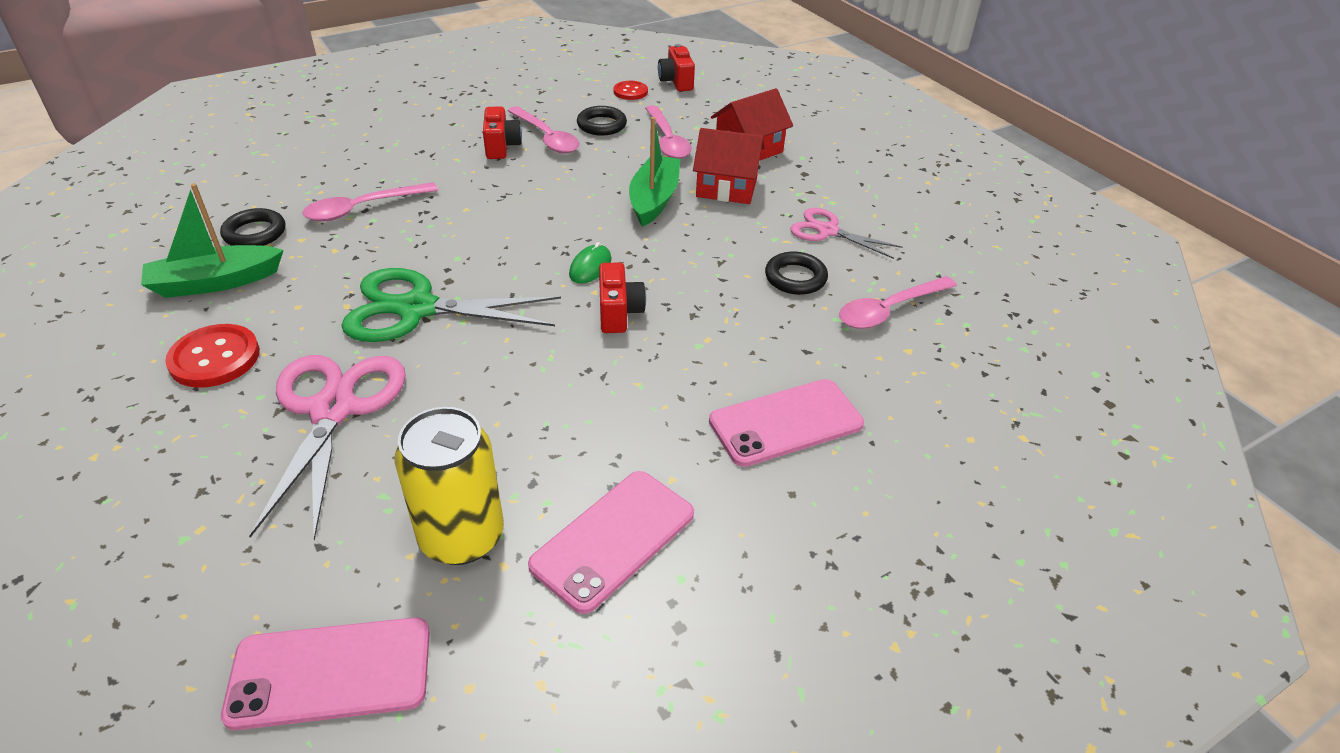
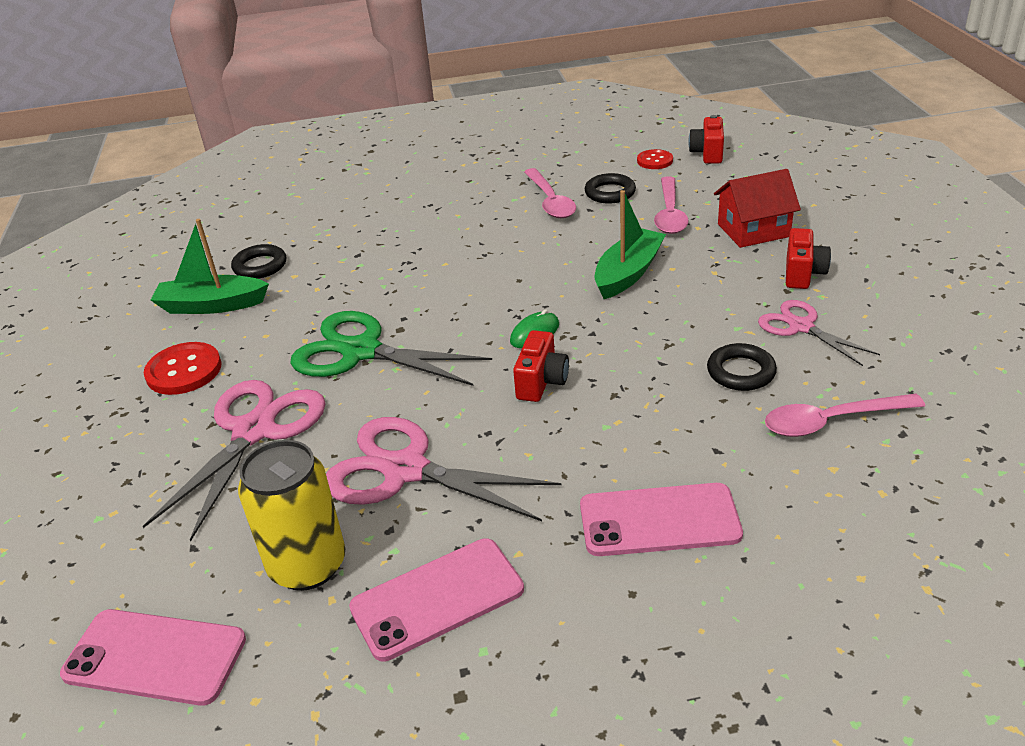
camera: 25 degrees right, 5 degrees down
pink spoon [303,182,438,221] -> none
red camera [483,106,522,159] -> red camera moved to [786,228,831,289]
red house [693,128,764,204] -> none
none -> pink scissors [326,417,561,521]

